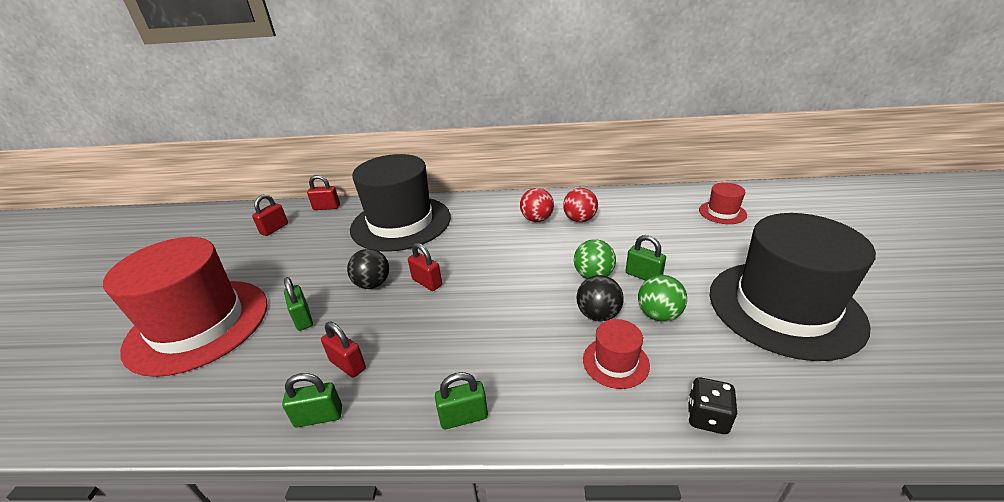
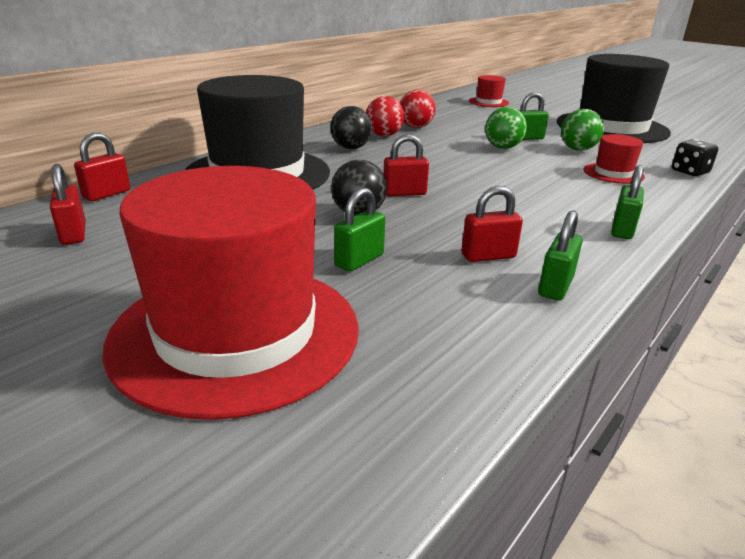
camera: 55 degrees left, 5 degrees down
green padlock [284,277,313,331] -> green padlock turned 60 degrees counterclockwise [334,188,385,272]
black ball [577,275,624,322] -> black ball moved to [330,106,372,149]

